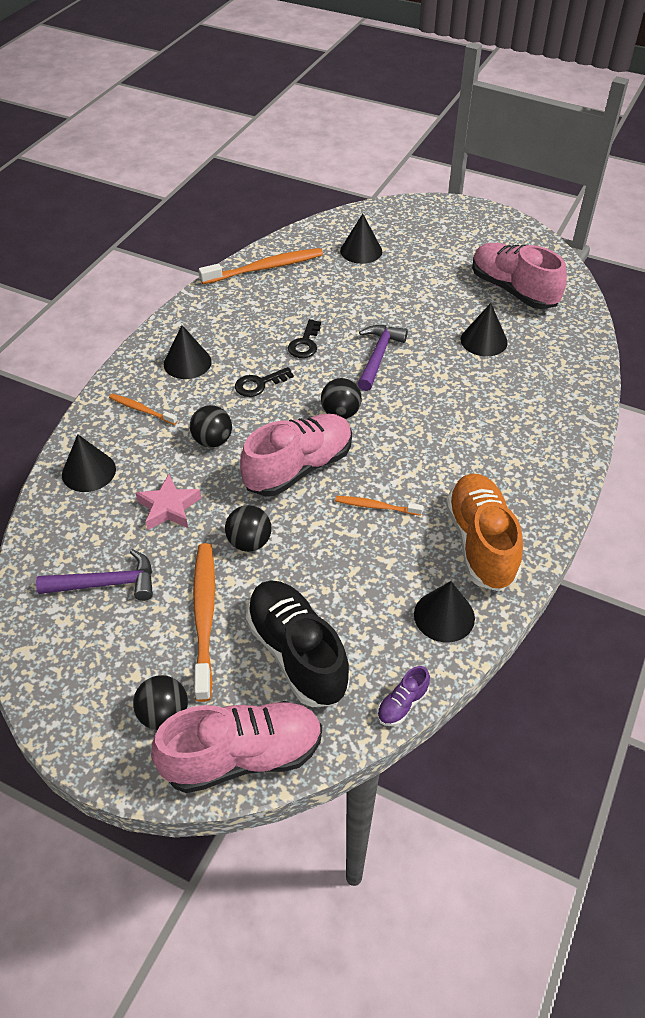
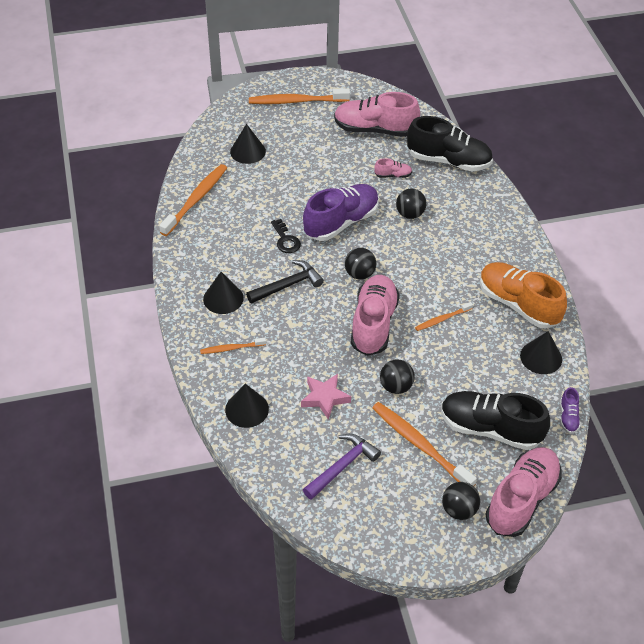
camera: 40 degrees left, 0 degrees up
black ball [190,405,232,448] -> black ball moved to [396,189,426,219]
black key [235,367,294,397] -> black hammer [246,260,324,304]
purple hammer [357,325,408,391] -> purple shoe [303,184,379,241]
black cone [461,303,508,356] -> pink shoe [374,158,412,178]
none -> orange toothbrush [249,88,350,104]
none -> black shoe [407,116,493,172]

